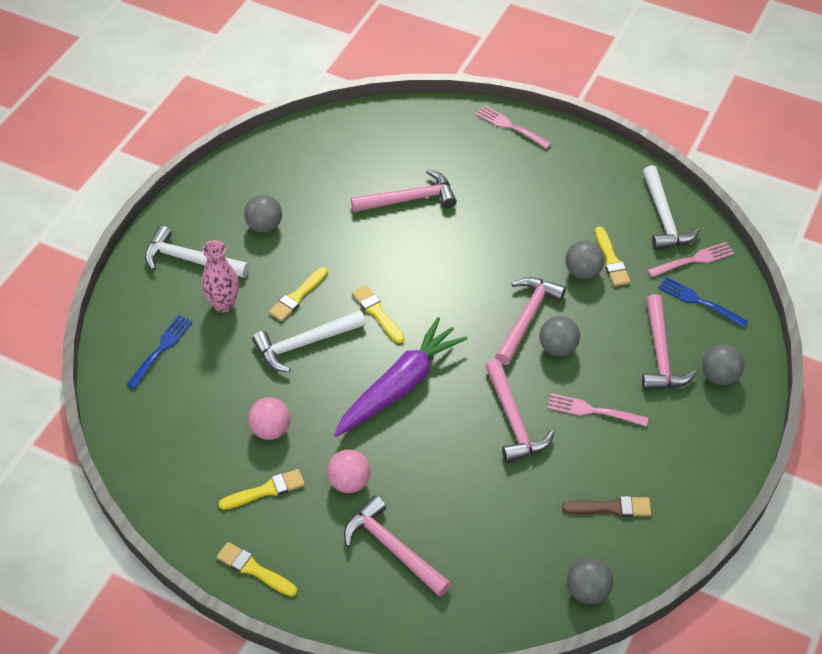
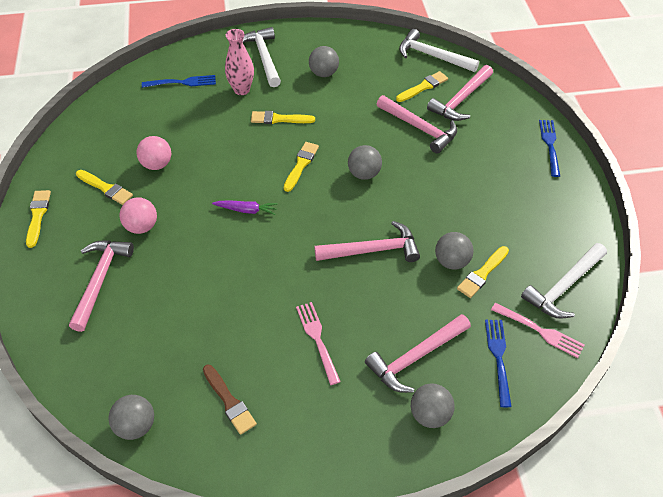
camera: 55 degrees right, 0 degrees up
white hammer [252,310,366,372] -> white hammer moved to [399,29,479,72]
purple carrot [334,317,468,437] -> purple carrot [212,201,278,215], size x0.44
pink fork [476,105,552,149] -> blue fork [539,120,560,177]
pink hammer [485,359,555,463] -> pink hammer moved to [427,65,493,121]
grey ball [539,316,580,357] -> grey ball moved to [348,145,382,180]
none -> yellow brush [396,71,448,102]

